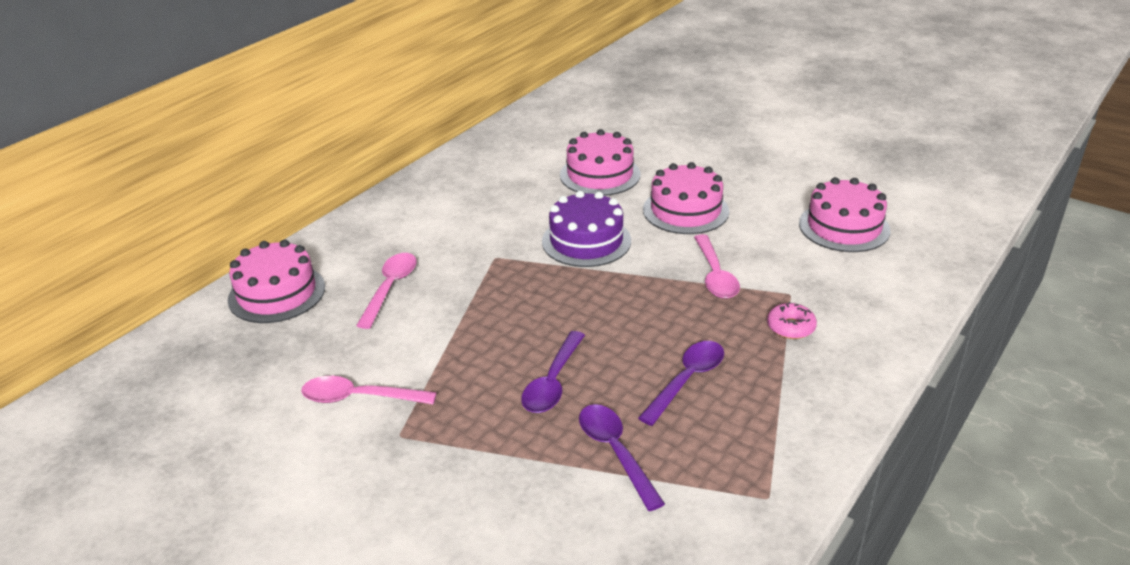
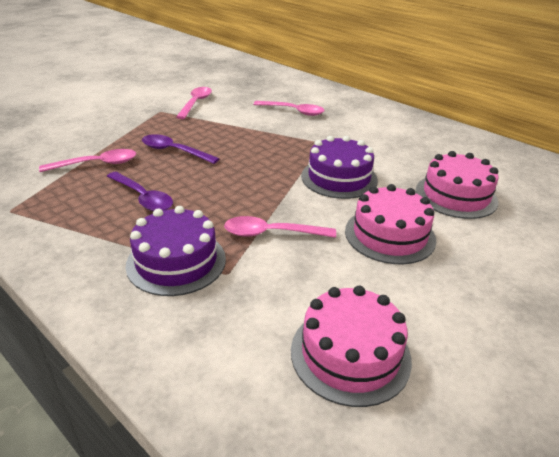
camera: 95 degrees right, 0 degrees up
pink cake [228,239,325,323] -> none
purple spoon [579,404,665,511] -> pink spoon [39,149,136,172]
pink donut [767,302,817,339] -> purple cake [126,206,226,296]

